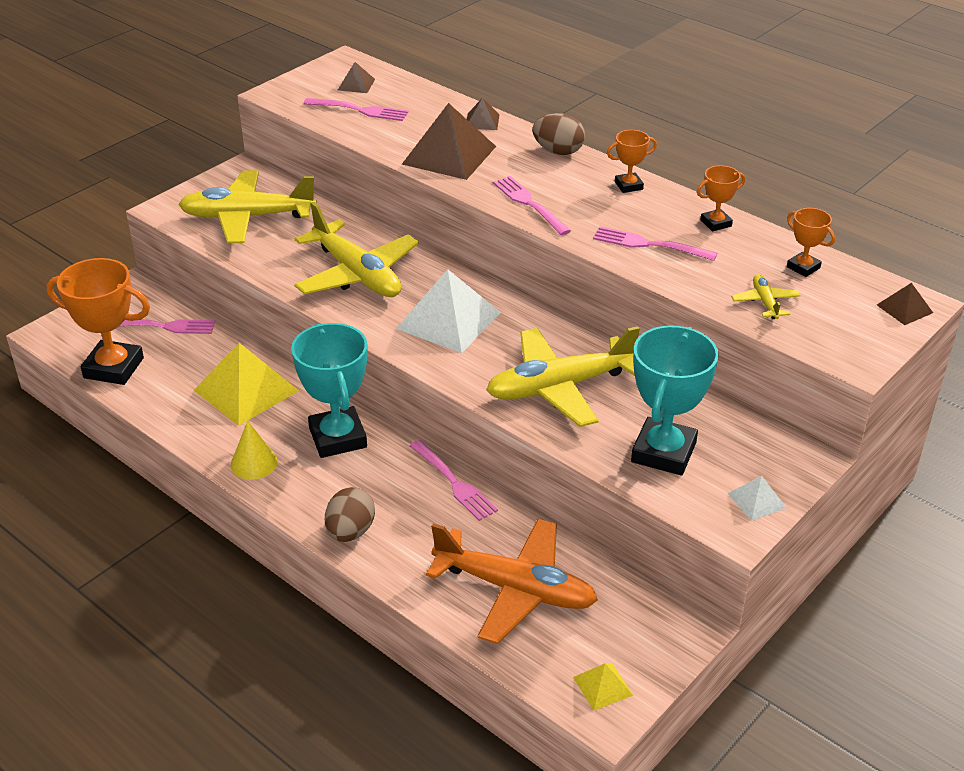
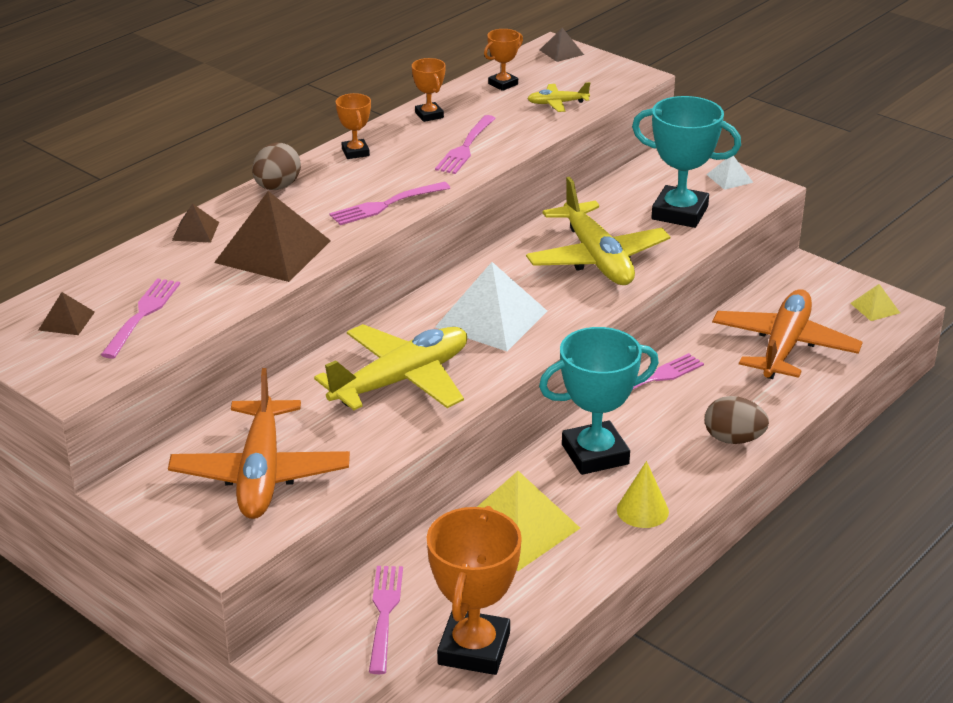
camera: 90 degrees left, 5 degrees down
yellow plane [178,170,317,243] -> orange plane [168,368,350,519]

